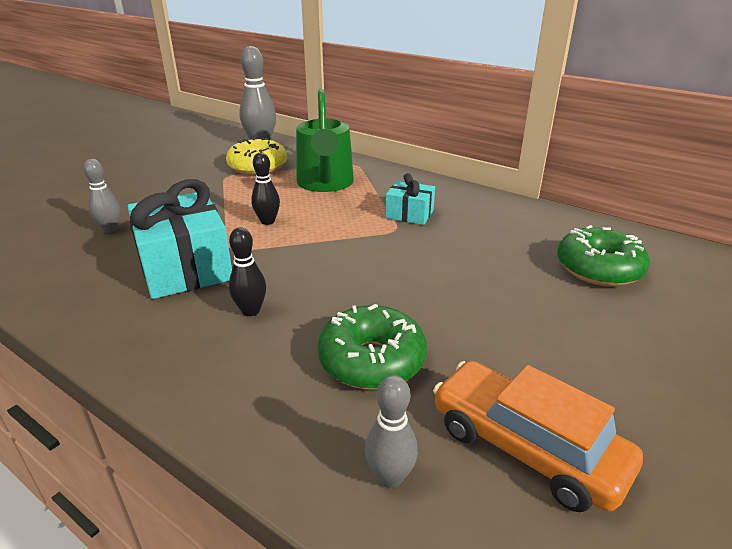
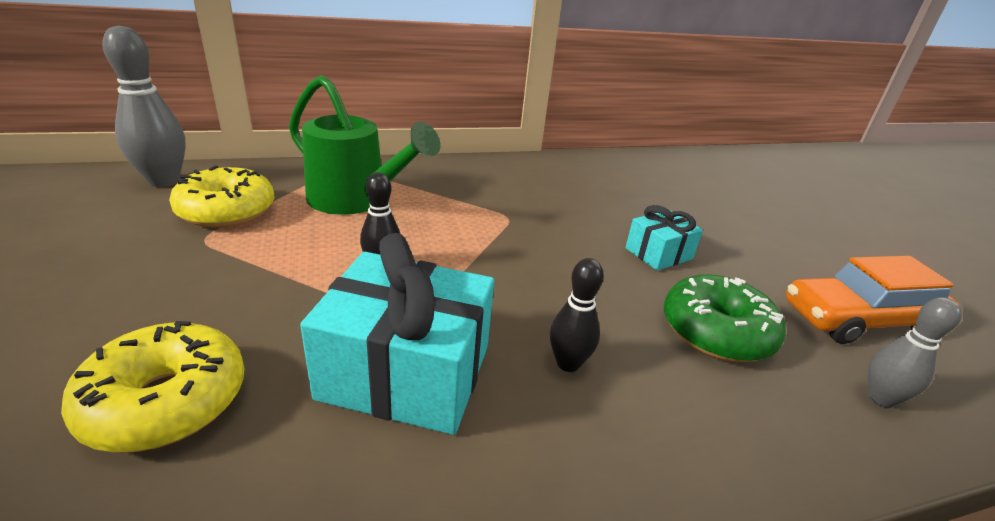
camera: 55 degrees left, 0 degrees up
grey bowling pin [83,159,121,233] -> yellow donut [61,321,244,453]
turquoise gift [385,173,435,225] -> turquoise gift moved to [625,205,703,270]
green donut [557,225,650,287] -> none

